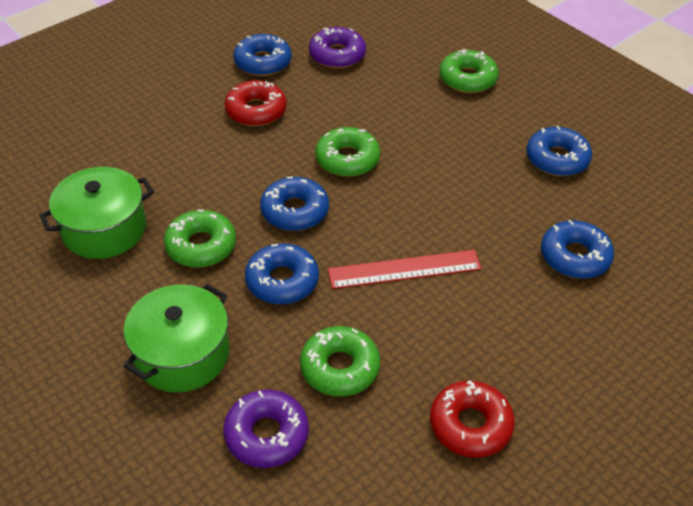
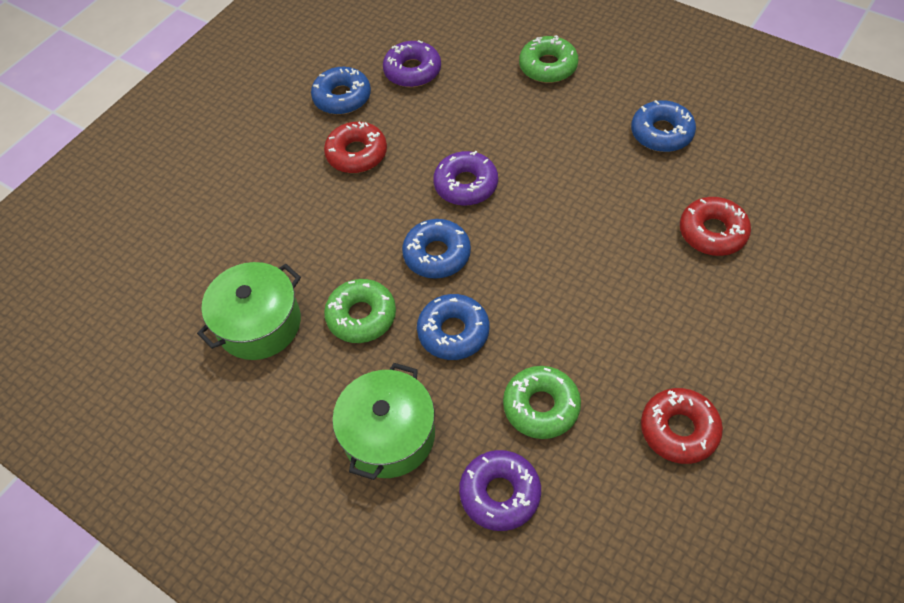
camera: 10 degrees left, 10 degrees up
green donut [315,127,380,177] -> purple donut [433,151,498,206]
red ruler [328,250,482,289] -> none
blue donut [541,220,614,279] -> red donut [680,197,751,256]

